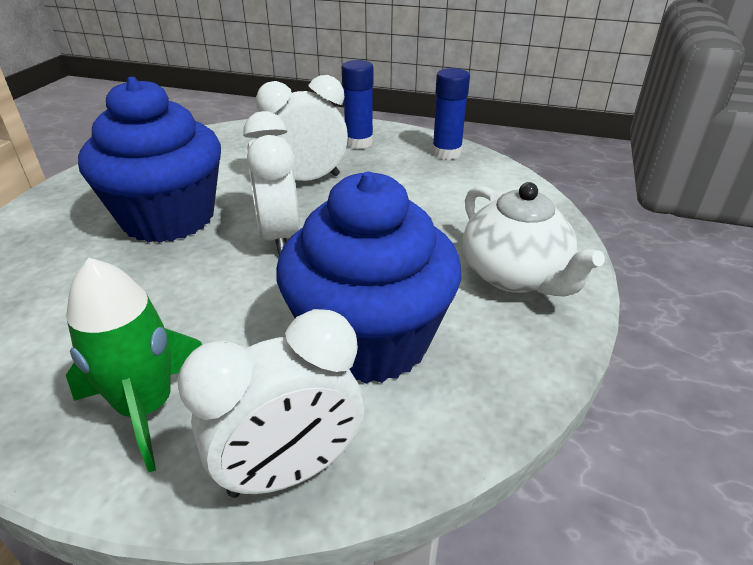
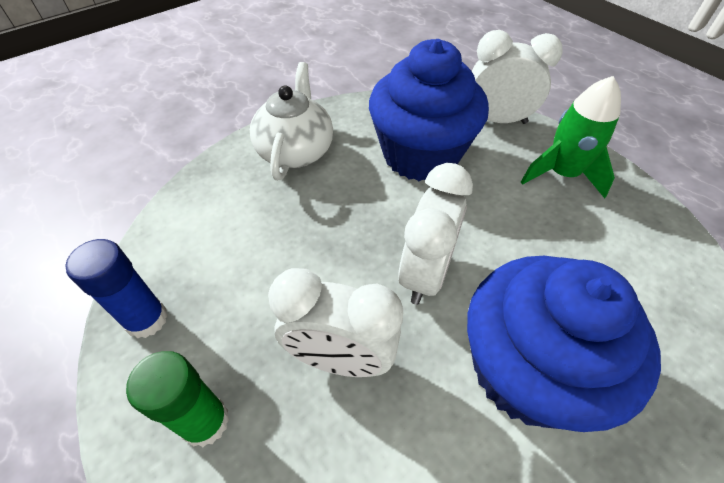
camera: 145 degrees left, 15 degrees up
blue glue stick [342,60,374,149] -> green glue stick [126,351,229,447]

